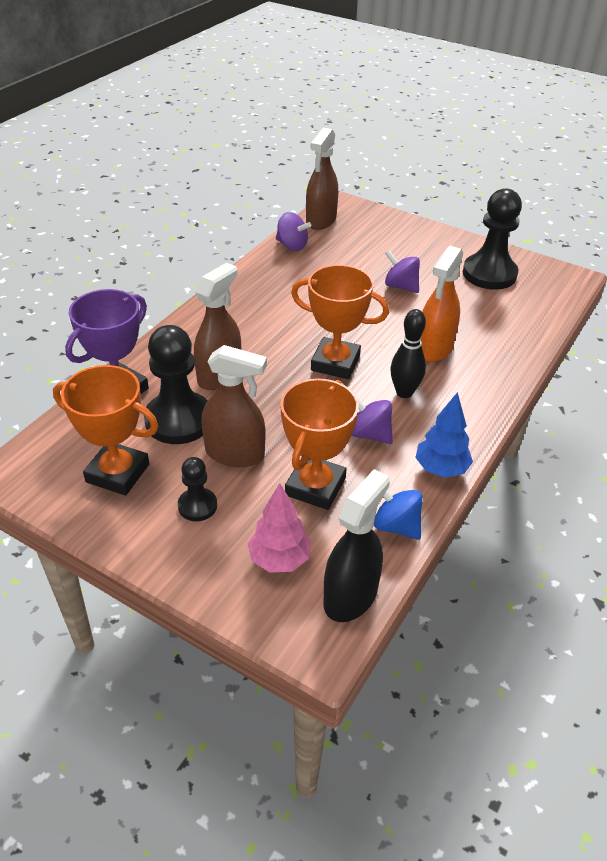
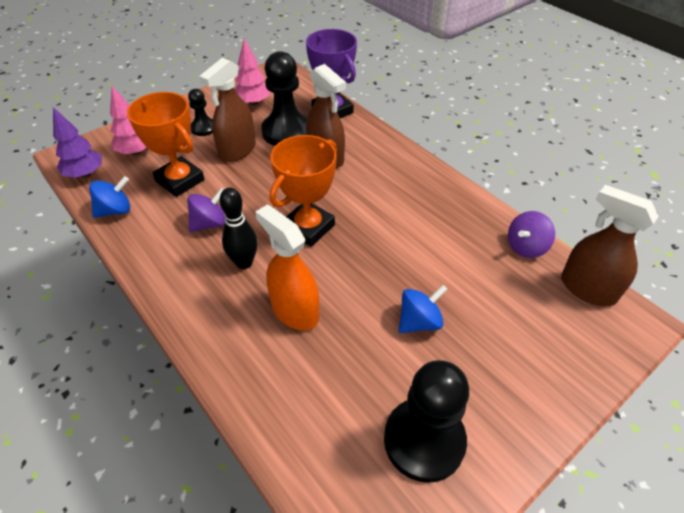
camera: 110 degrees right, 5 degrees up
orange trophy [53,365,158,495] -> pink tree [235,39,270,106]
black spray bottle [324,469,390,622] -> purple tree [53,107,102,178]
purple spinning top [385,250,420,293] -> blue spinning top [399,285,447,333]
blue tree [415,392,473,478] -> none

